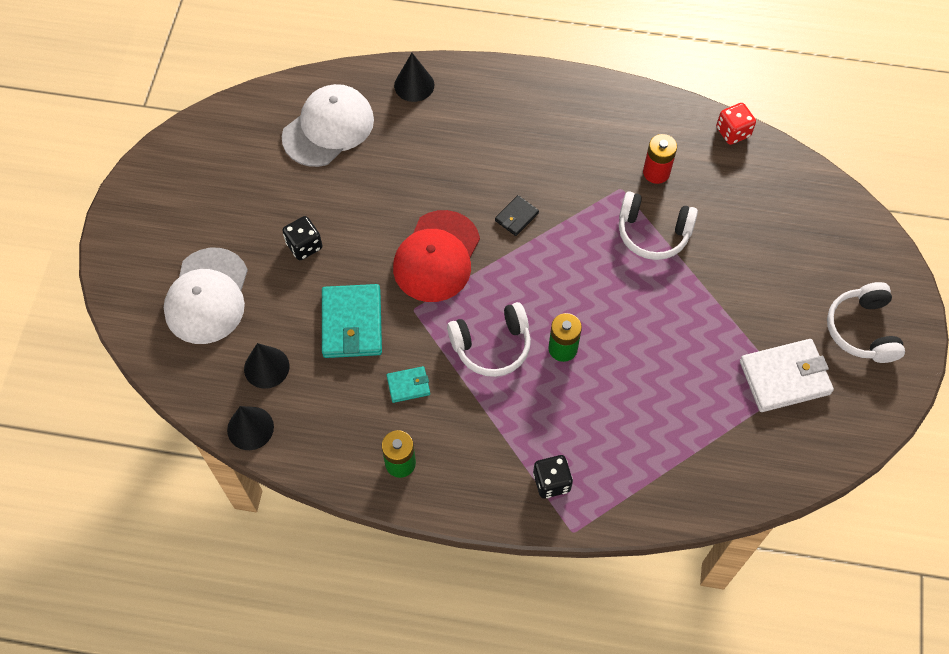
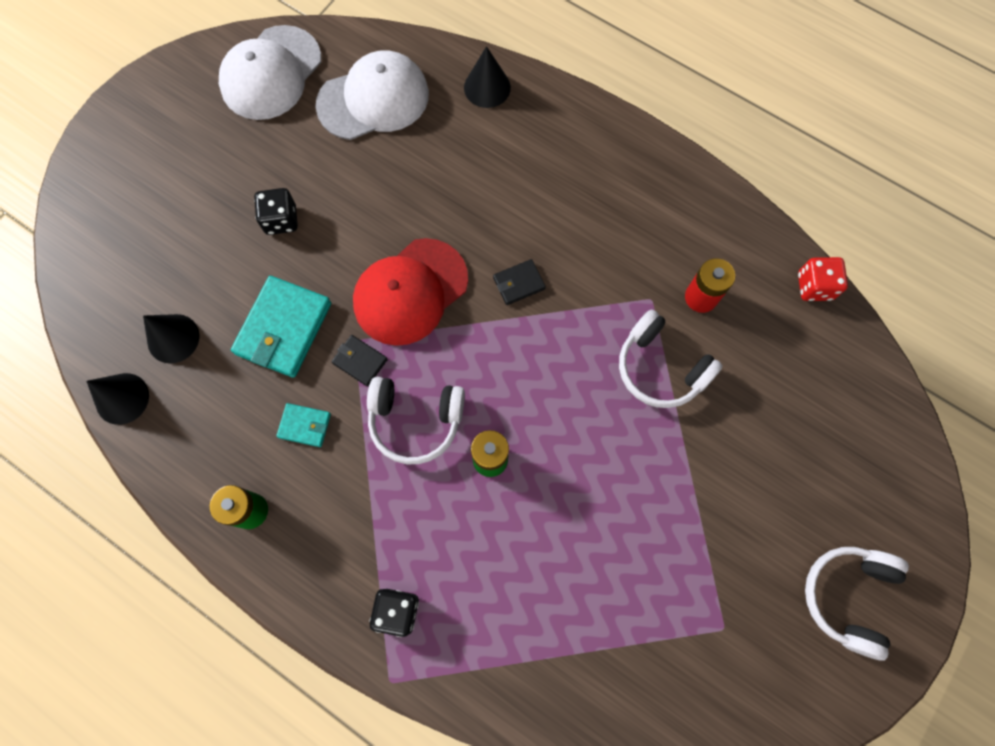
camera: 25 degrees right, 10 degrees up
white cap [164,248,248,344] -> white cap moved to [219,25,321,120]
white wallet [740,339,834,412] -> none
none -> black wallet [331,335,388,386]

